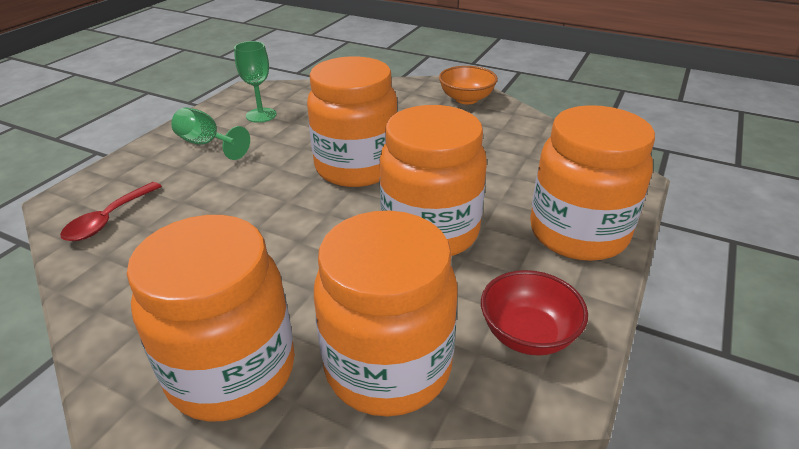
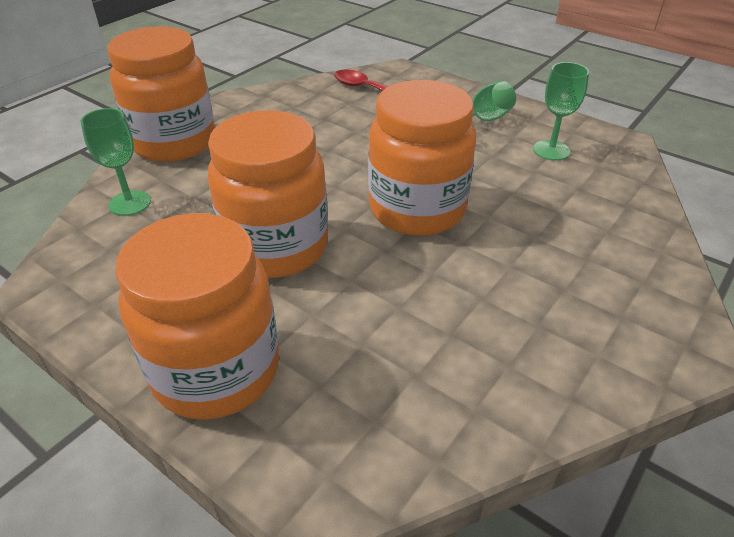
camera: 100 degrees right, 5 degrees up
orange jar [314,210,458,417] -> green goblet [80,108,151,216]
orange bowl [439,66,498,104] -> none
red bowl [481,270,588,356] -> none

